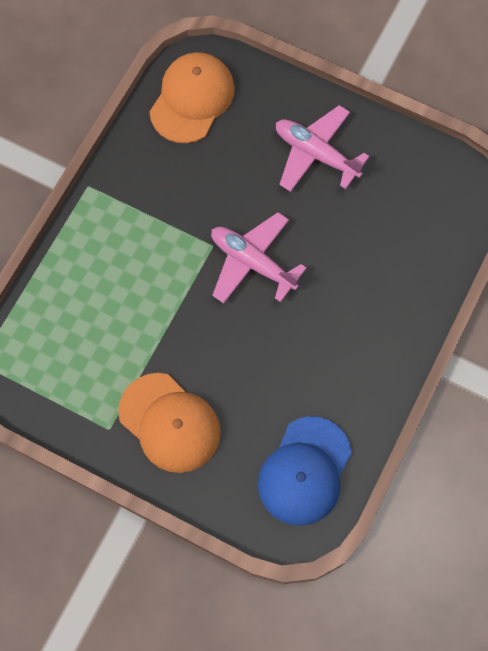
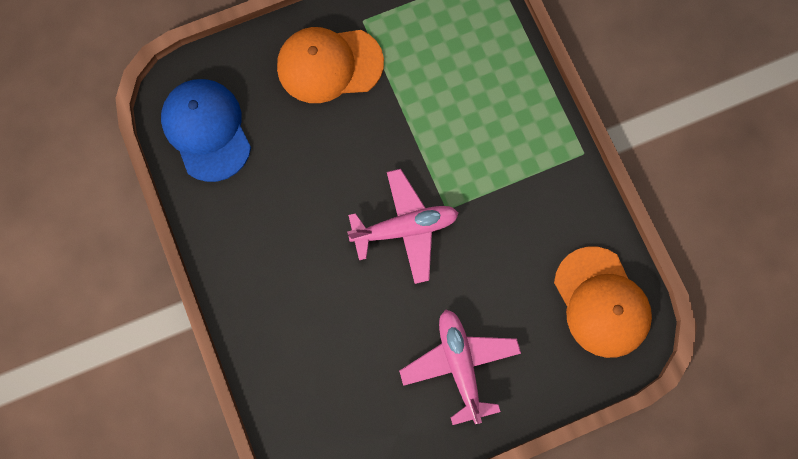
camera: 130 degrees right, 5 degrees up
pink plane [276,105,369,192] -> pink plane turned 90 degrees counterclockwise [399,310,521,425]

